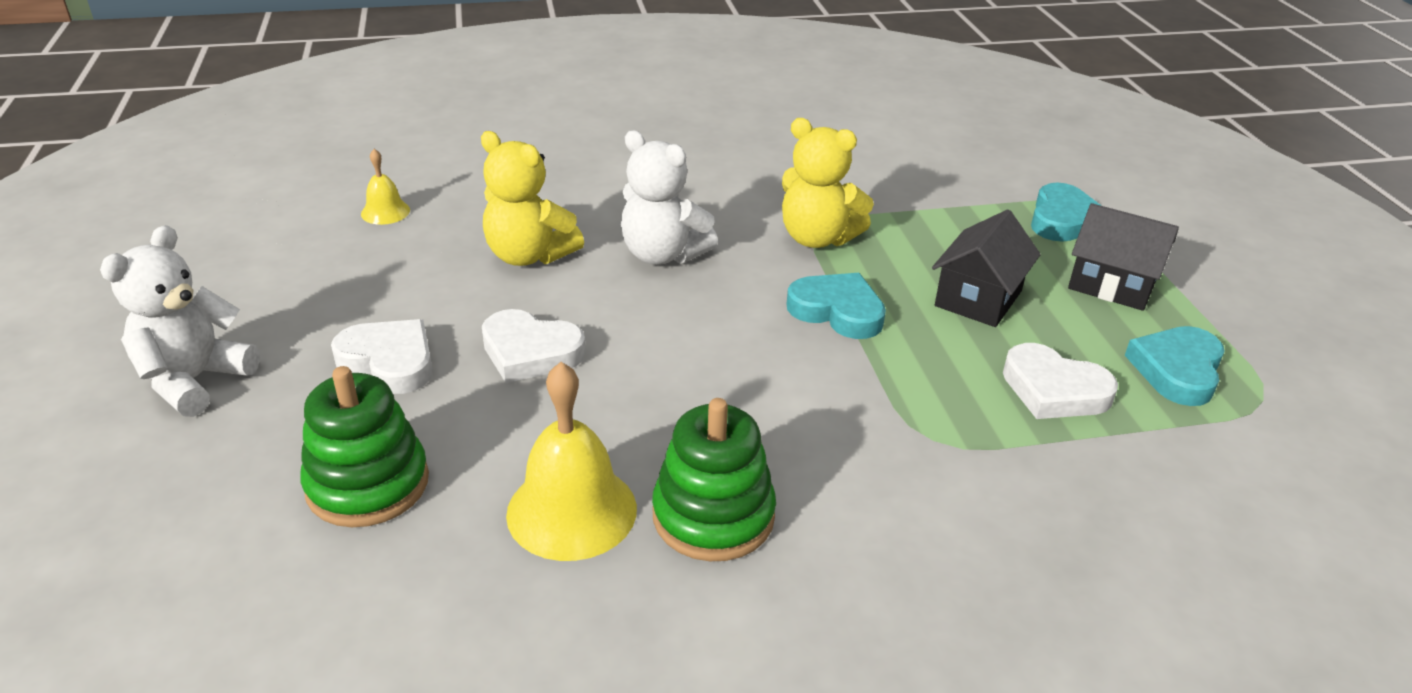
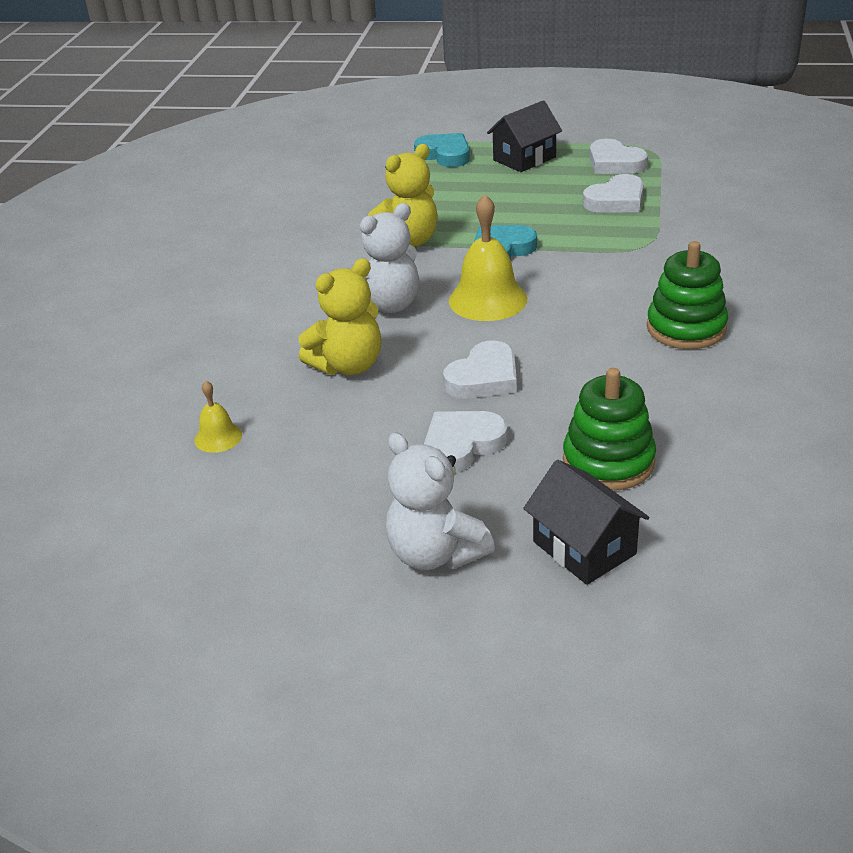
camera: 65 degrees left, 0 degrees up
yellow bell [506,362,637,561] -> yellow bell moved to [449,194,527,321]
black house [932,210,1041,327] -> black house moved to [523,460,649,585]
turquoise heart [1125,326,1225,406] -> white heart [590,139,648,174]

